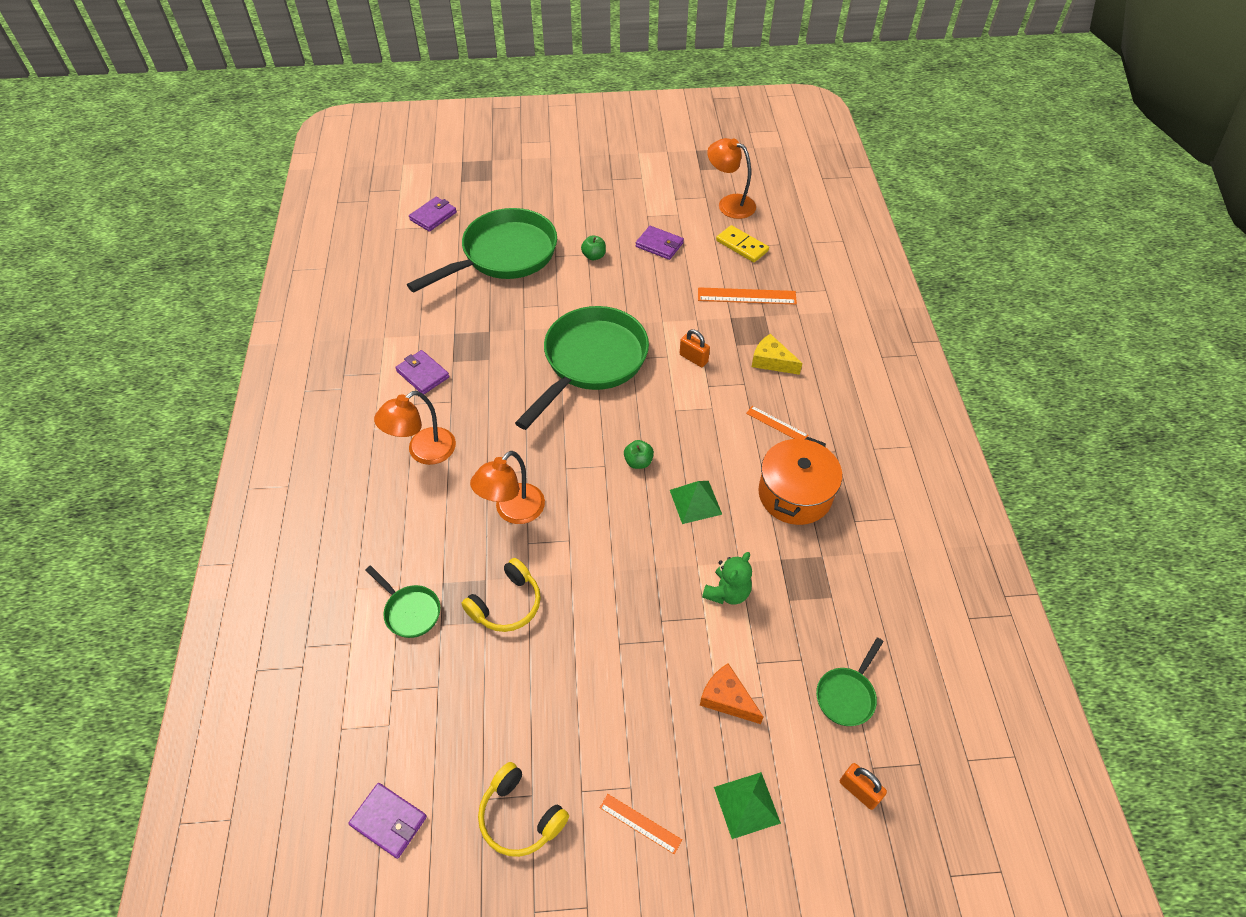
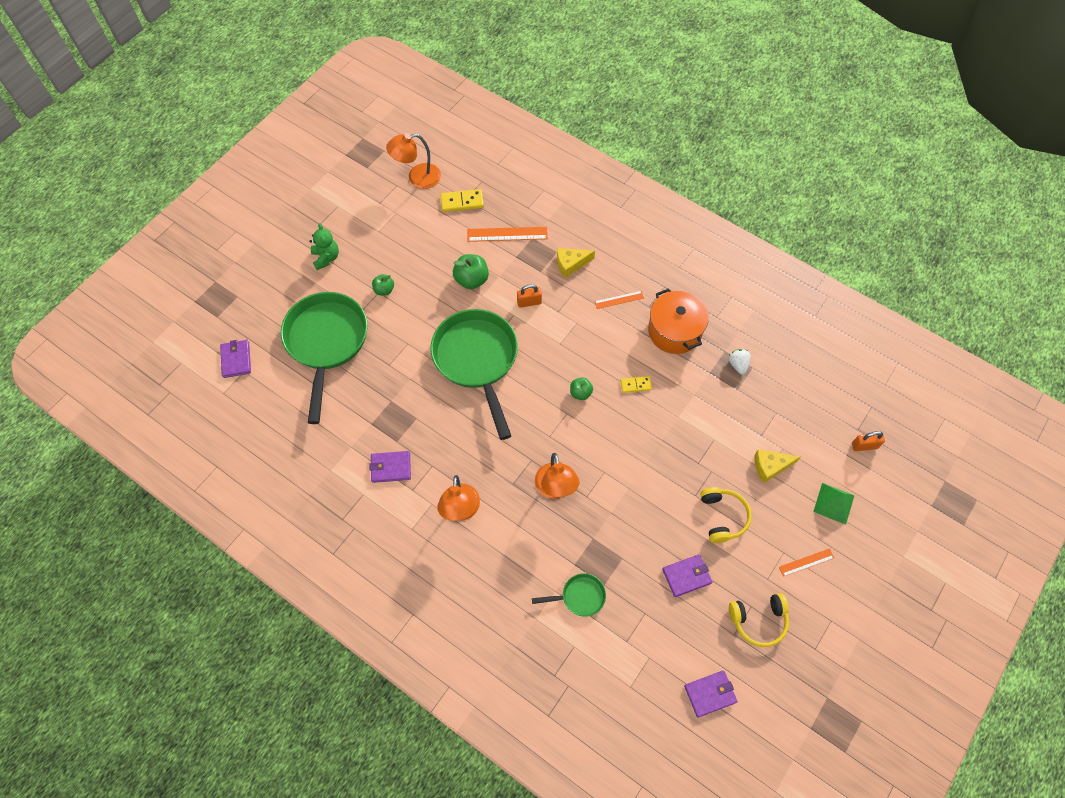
camera: 50 degrees left, 10 degrees up
yellow headphones [461,558,541,632] -> yellow headphones moved to [700,487,752,543]
purple wallet [636,226,684,260] -> purple wallet moved to [662,554,712,597]
green pyramid [670,481,722,524] -> yellow domino [621,376,652,393]
orange ruler [698,287,797,305] -> orange ruler turned 45 degrees clockwise [467,227,548,242]
orange cheese [700,664,764,724] -> yellow cheese [755,449,800,483]
green teddy bear [702,552,752,605] -> green teddy bear moved to [310,223,339,270]
green pan [816,637,884,726] -> none
none -> green apple [453,254,489,289]
none -> white strawberry [728,349,751,375]

